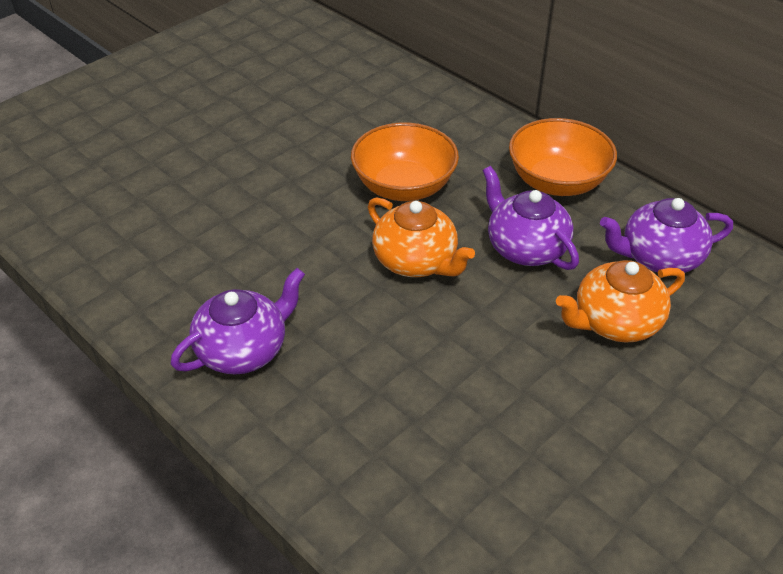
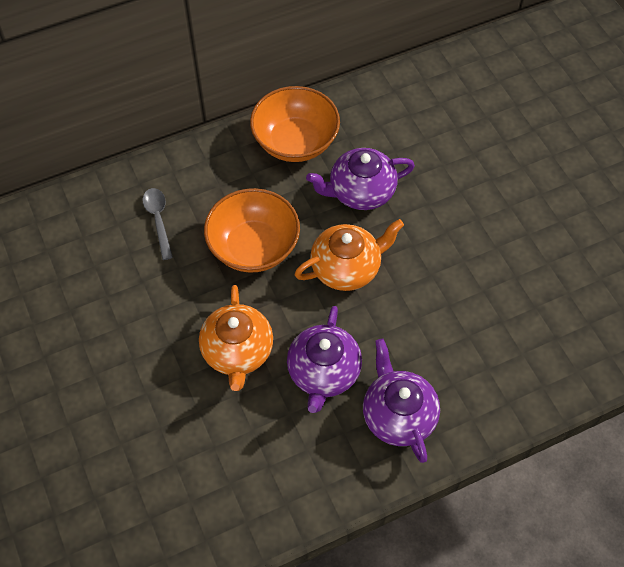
camera: 70 degrees left, 15 degrees up
orange teapot [556,260,685,343] -> orange teapot moved to [199,285,273,391]
purple teapot [600,198,733,273] -> purple teapot moved to [287,306,362,413]
none -> grey spoon [142,188,173,260]

